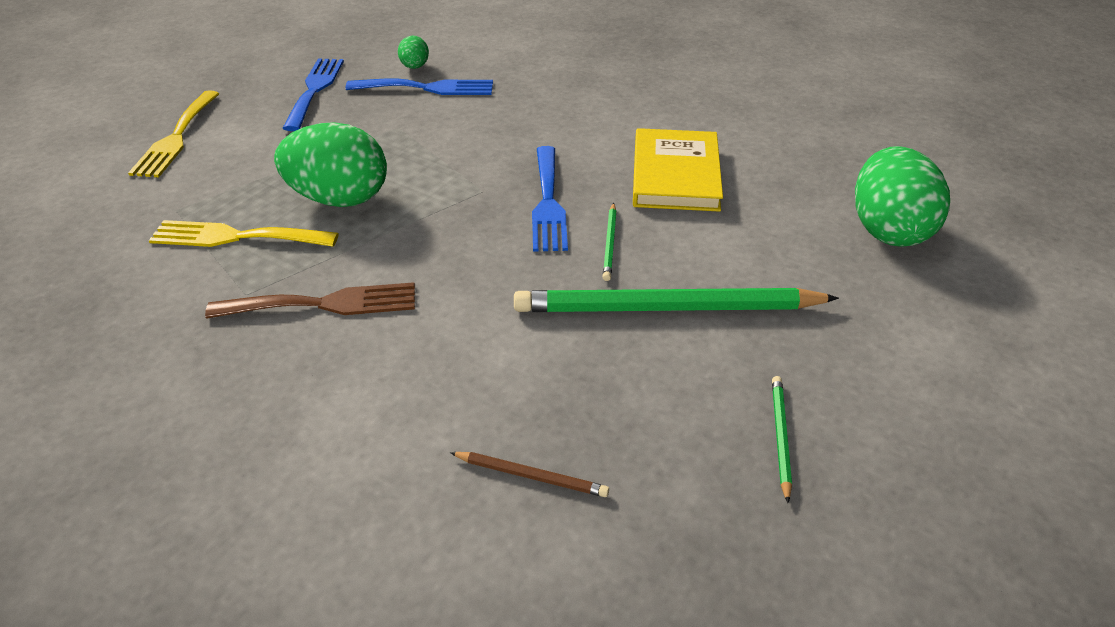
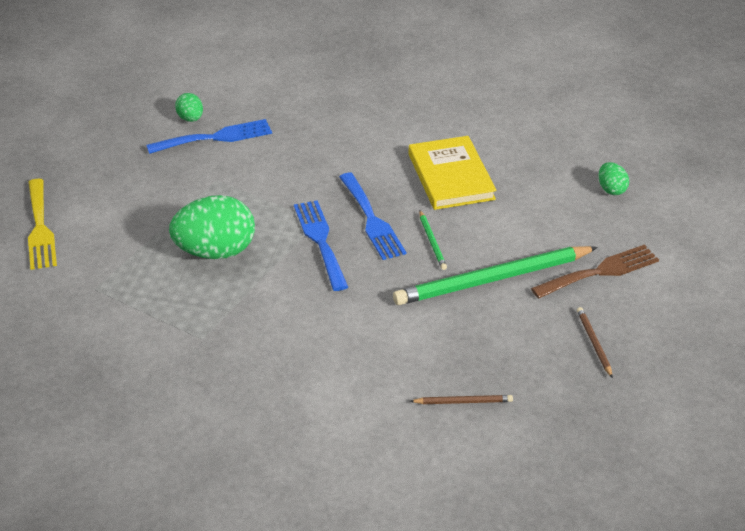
camera: 20 degrees left, 0 degrees up
yellow fork [149,220,339,247] -> none
brown fork [205,282,415,318] -> brown fork moved to [531,245,659,299]
blue fork [282,59,344,131] -> blue fork moved to [294,200,348,291]
green pencil [772,376,792,503] -> brown pencil [577,307,613,378]
green egg [855,146,950,247] -> green egg [599,162,629,195], size x0.47

